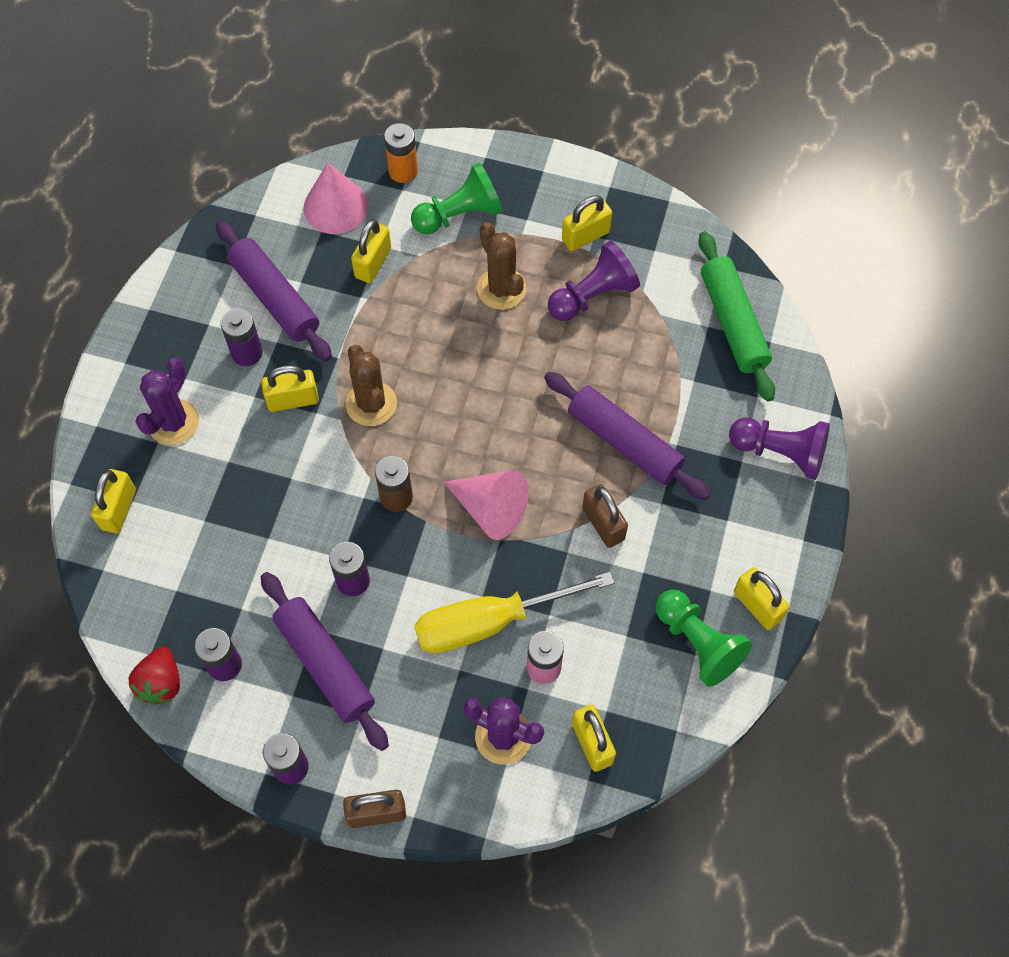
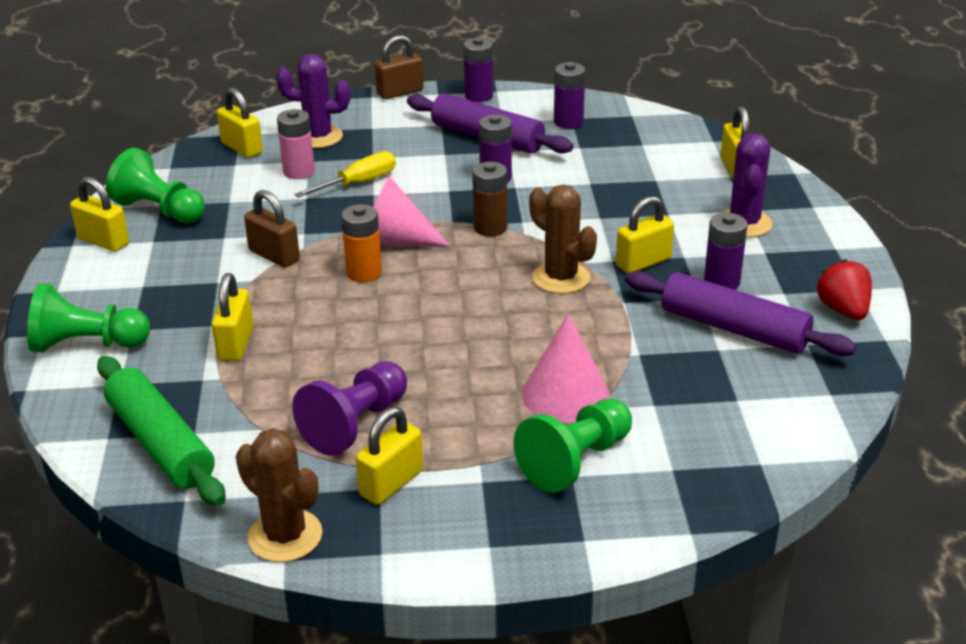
camera: 160 degrees right, 30 degrees down
red strawberry [129,647,180,705] -> red strawberry moved to [817,259,872,320]
pink cone [304,162,368,234] -> pink cone moved to [522,314,610,423]
yellow padlock [351,219,391,283] -> yellow padlock moved to [212,273,253,361]
orange battery [384,123,418,183] -> orange battery moved to [341,204,382,282]
yellow screwdriver [415,572,615,653] -> yellow screwdriver [294,151,396,198], size x0.59
brown cactus [477,222,526,310] -> brown cactus moved to [236,428,322,562]
purple rolling pin [544,372,711,500] -> none
purple pawn [729,417,830,480] -> green pawn [27,283,150,353]

